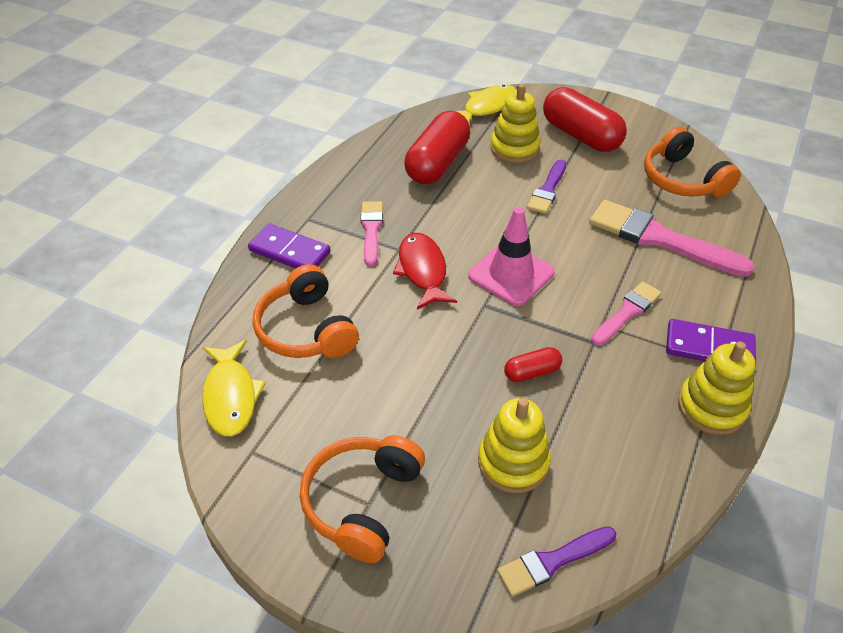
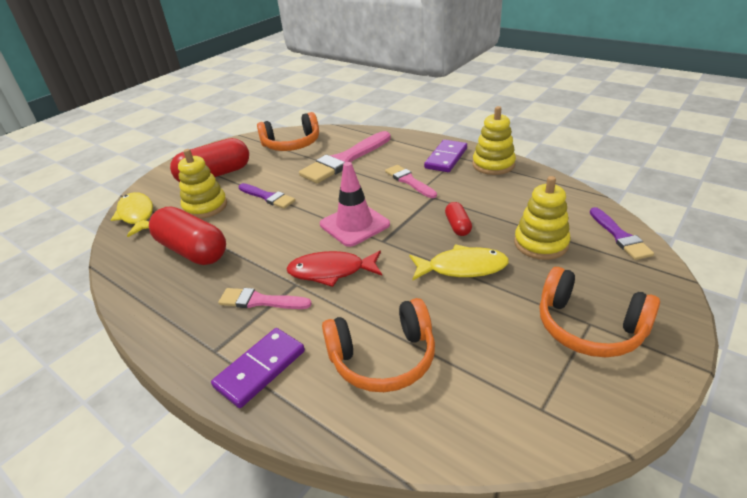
camera: 75 degrees left, 10 degrees down
yellow fish [202,340,266,436] -> yellow fish moved to [409,244,509,281]

